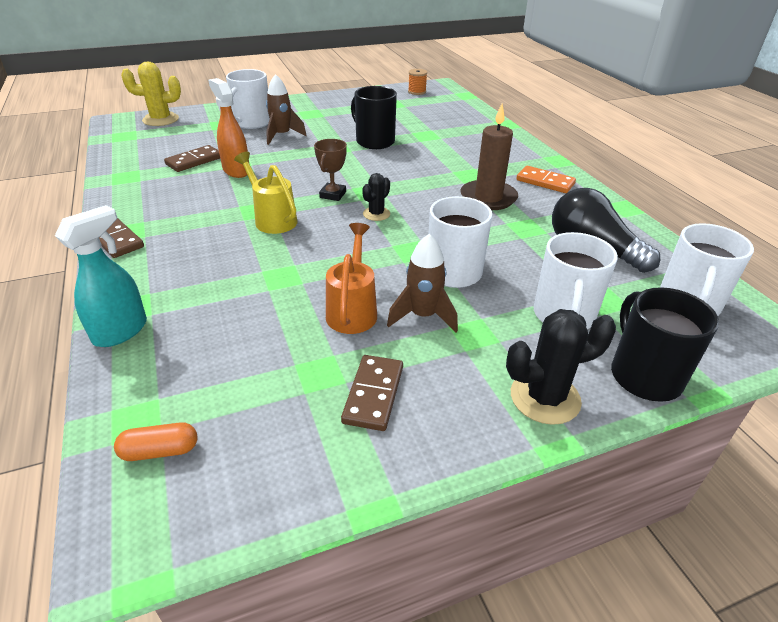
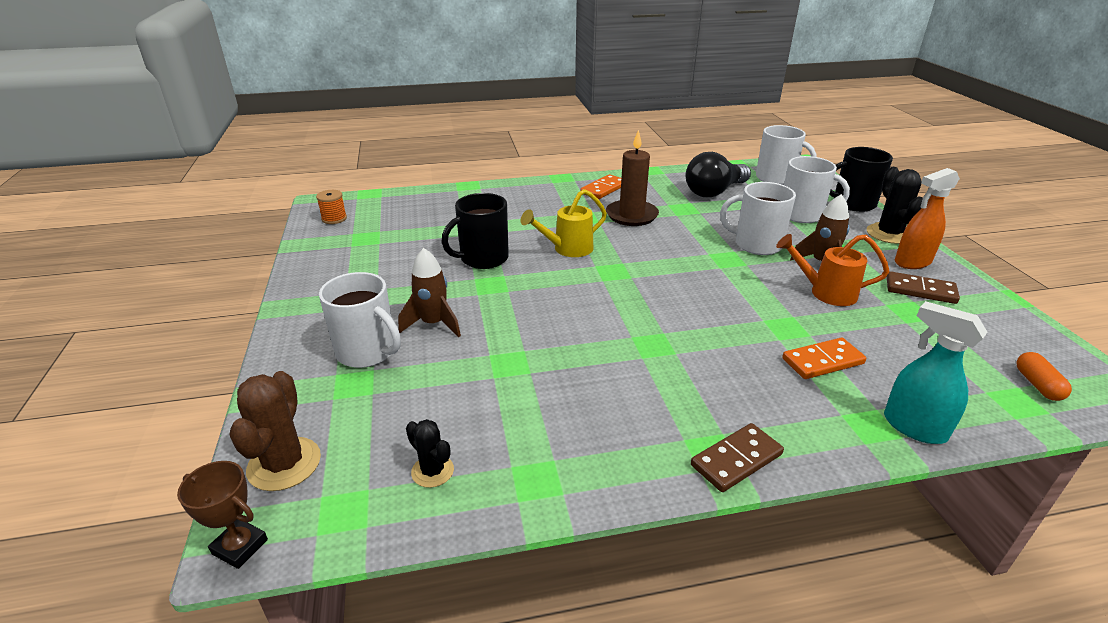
camera: 80 degrees left, 5 degrees down
yellow cactus [121,61,181,126] -> brown cactus [230,371,321,491]
brown domino [164,145,220,172] -> none
orange spray bottle [208,78,249,178] -> orange spray bottle moved to [895,168,960,269]
yellow watering can [234,152,297,234] -> yellow watering can moved to [521,189,607,257]
brown trophy [314,139,347,201] -> brown trophy moved to [177,461,268,569]
black cactus [362,173,390,221] -> black cactus moved to [406,419,454,488]
none -> orange domino [782,338,866,379]

